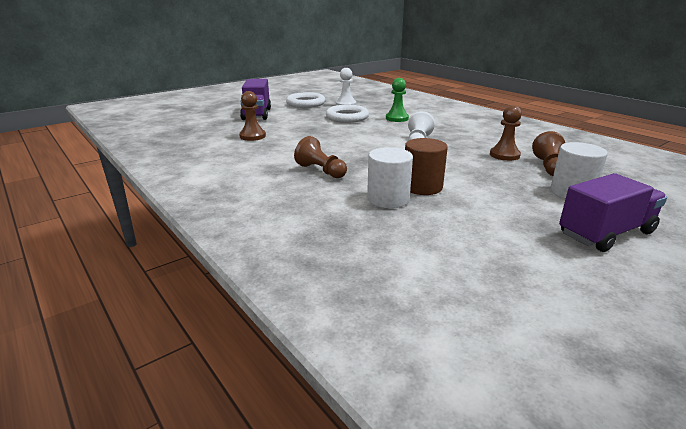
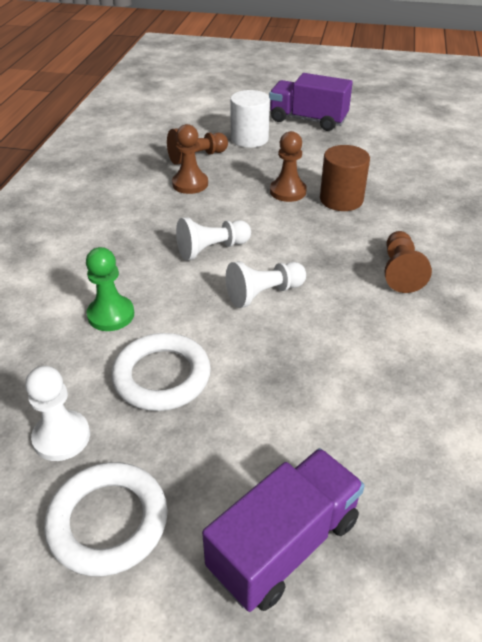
camera: 130 degrees left, 15 degrees up
brown pawn [239,91,266,141] -> brown pawn moved to [270,131,307,202]
white cylinder [367,147,413,208] -> none
none -> white pawn [226,261,306,308]

